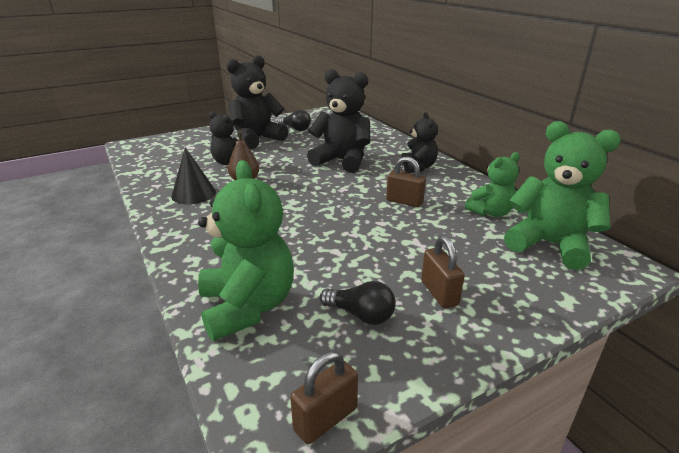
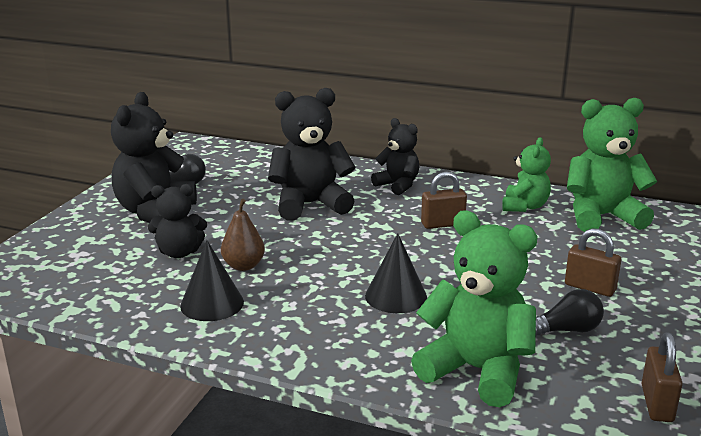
camera: 40 degrees left, 5 degrees down
none -> black cone [365,233,427,313]

